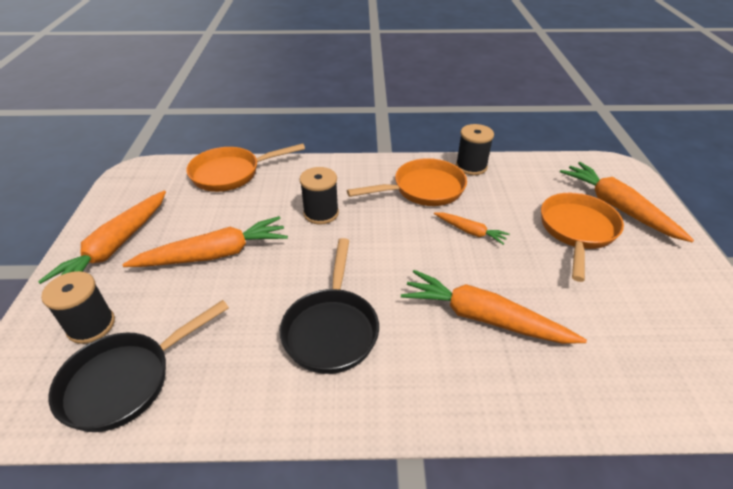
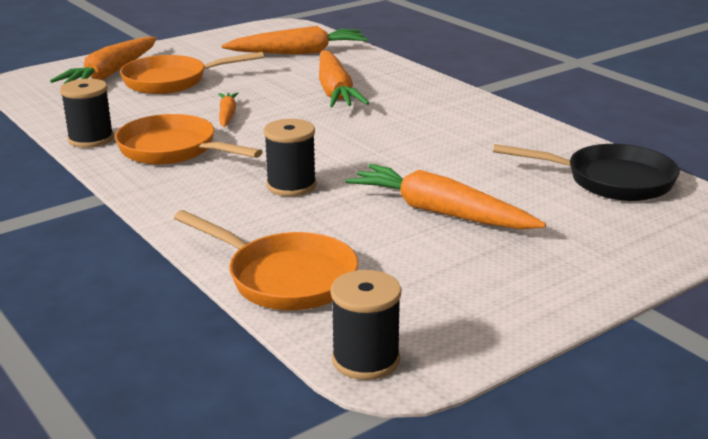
camera: 125 degrees left, 15 degrees down
orange carrot [38,191,166,284] -> orange carrot moved to [221,26,368,54]
black spool [41,271,115,344] -> black spool moved to [330,270,401,380]
black pan [280,238,379,374] -> none

